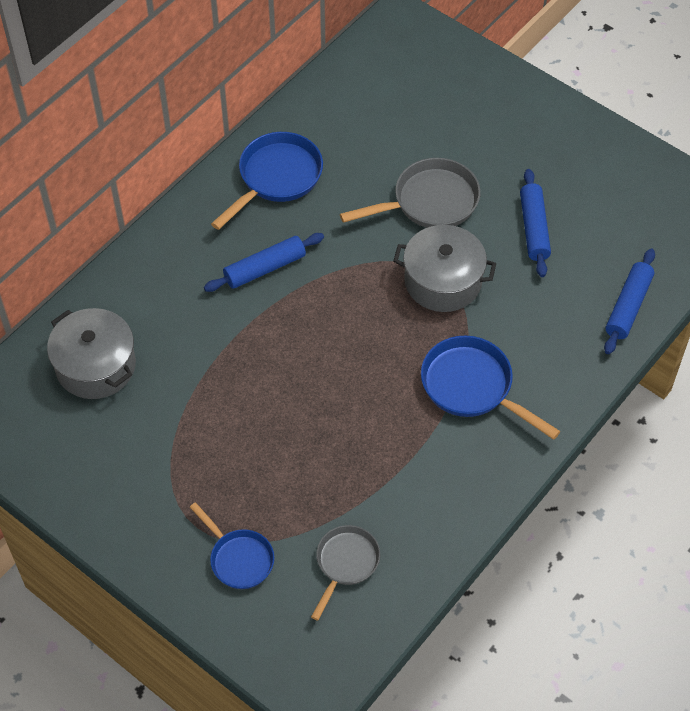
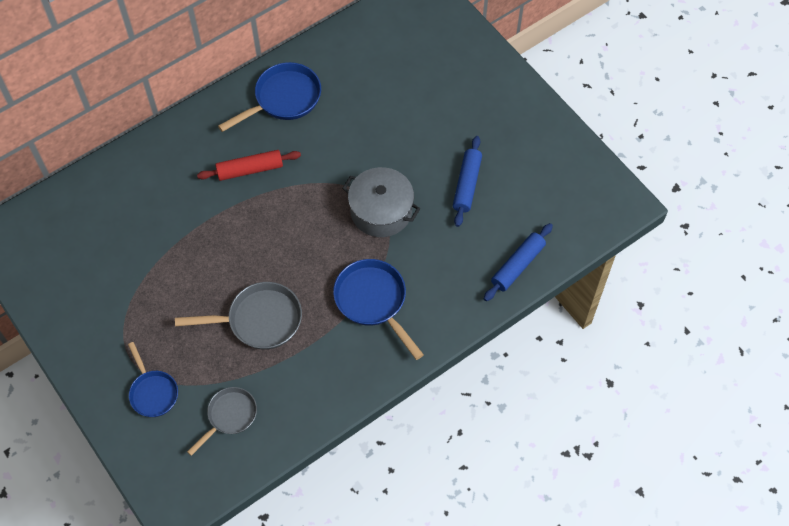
camera: 15 degrees right, 5 degrees up
grey pot [47,308,136,399] -> none
blue rolling pin [204,233,324,292] -> red rolling pin [197,150,301,181]
grey pan [340,158,481,228] -> grey pan moved to [175,282,302,350]

